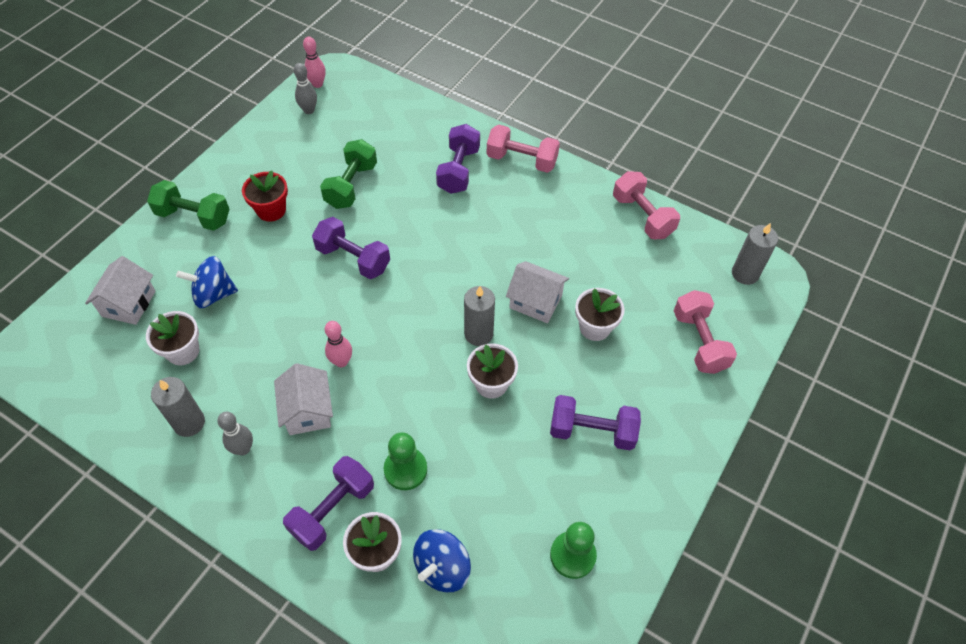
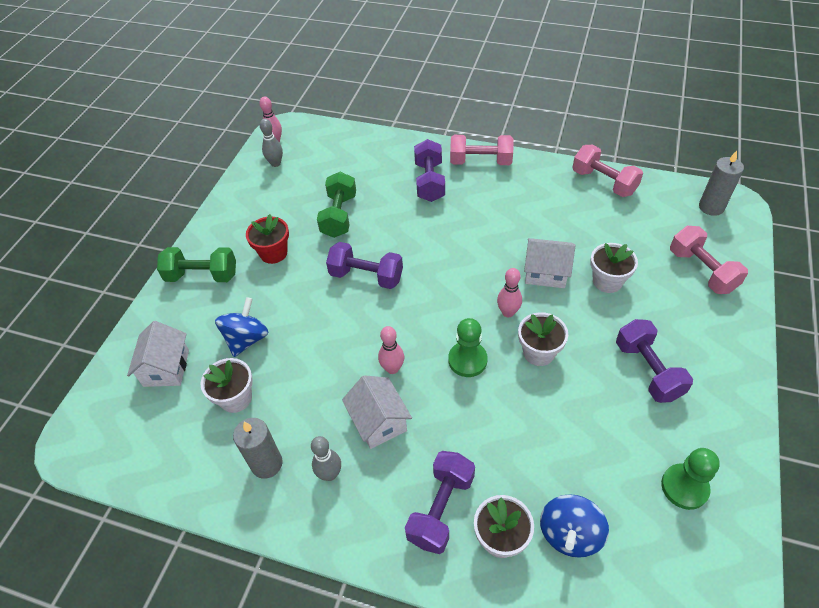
camera: 10 degrees left, 5 degrees down
blue spinning top [176,256,238,308] -> blue spinning top turned 135 degrees clockwise [215,297,268,357]
green pawn [384,432,427,490] -> green pawn moved to [448,318,488,377]
grey candle [464,286,495,346] -> pink bowling pin [497,268,522,317]
purple dumbbell [550,395,641,450] -> purple dumbbell turned 75 degrees clockwise [616,319,693,403]

